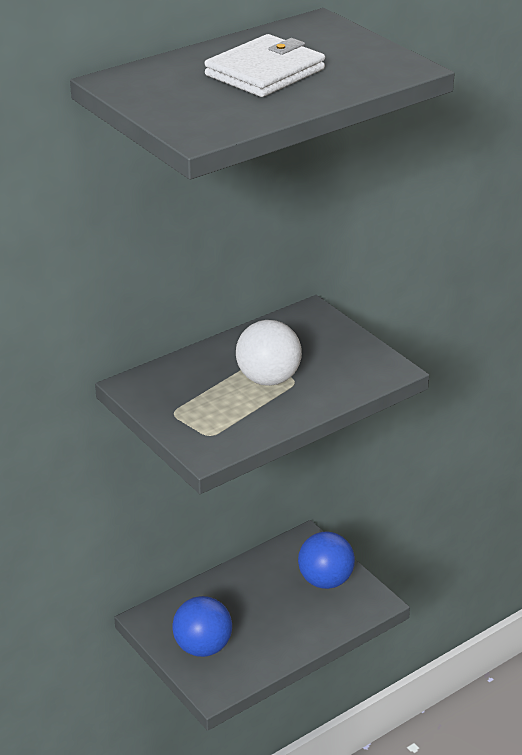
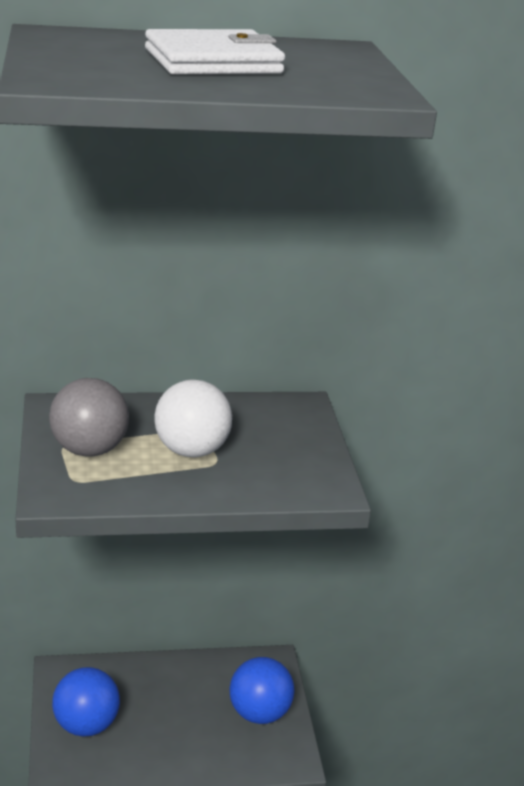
camera: 25 degrees right, 5 degrees down
none -> grey ball [49,378,129,457]

